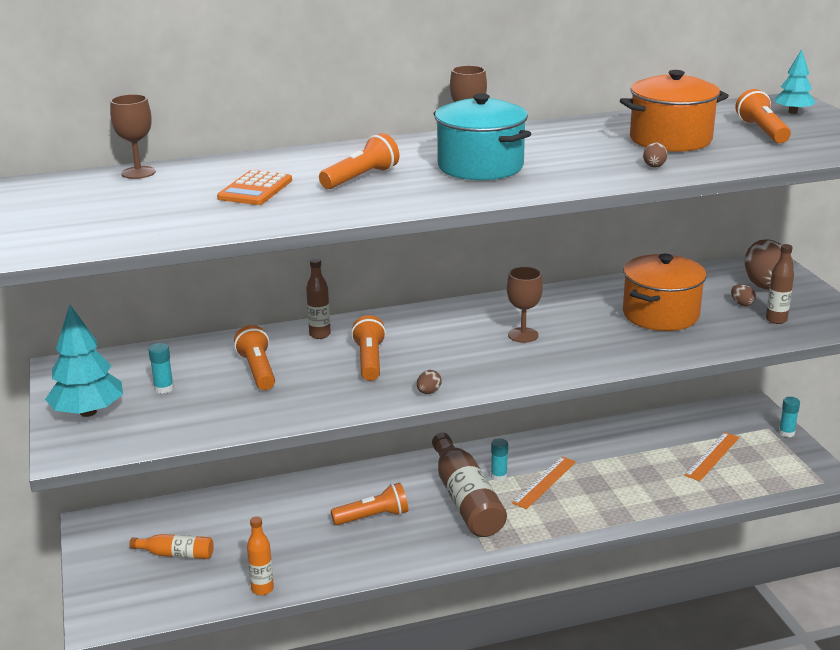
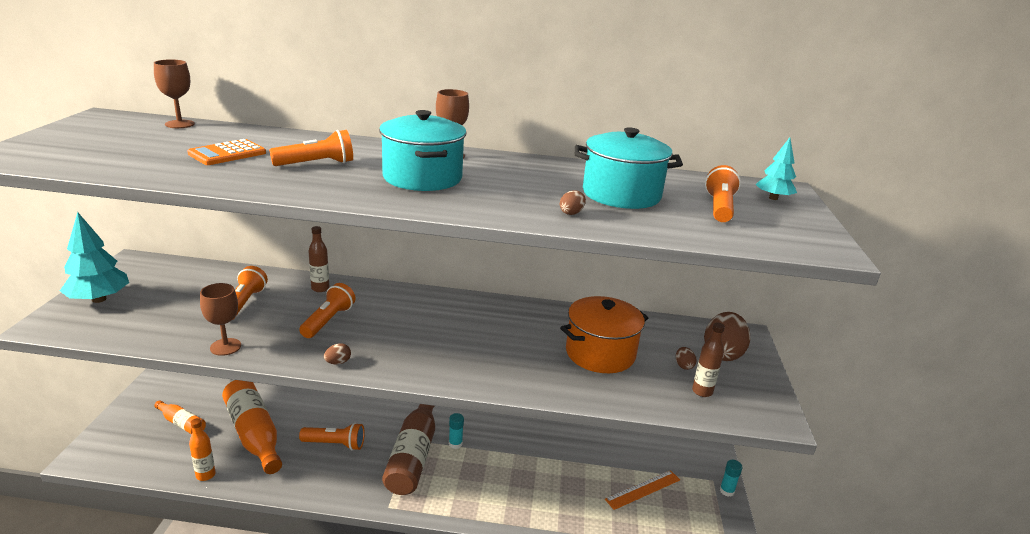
camera: 20 degrees right, 0 degrees up
turquoise glue stick [148,343,174,394] -> none
brown goblet [507,267,543,343] -> brown goblet moved to [200,283,241,356]
orange ruler [512,456,576,509] -> none
orange pot [620,70,729,152] -> turquoise pot [575,127,683,209]
none -> orange bottle [222,380,282,474]

